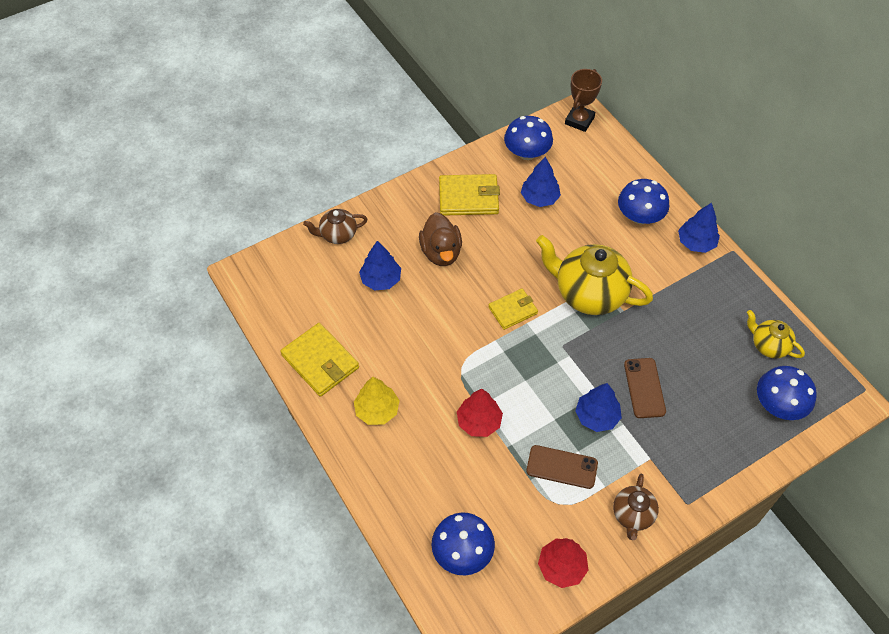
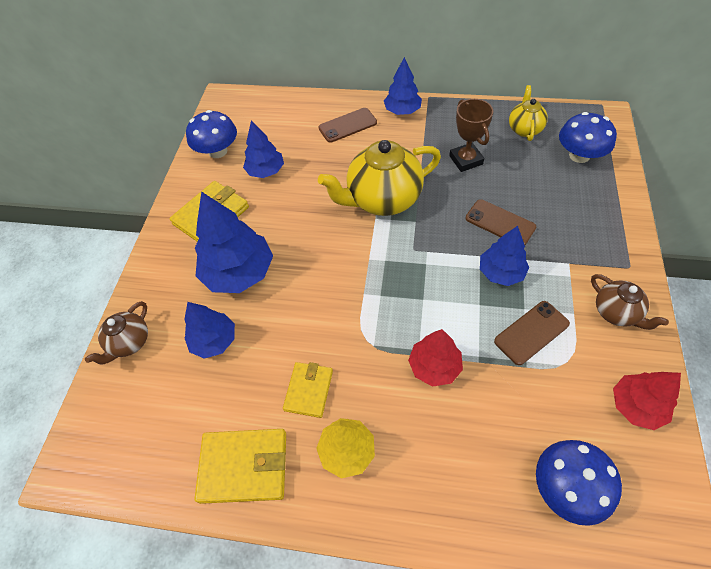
camera: 45 degrees left, 0 degrees up
brown duck [419,212,462,266] -> blue tree [195,191,273,293]
yellow wallet [488,288,538,330] -> yellow wallet moved to [283,362,333,418]
brown trophy [565,69,602,132] -> brown trophy moved to [449,99,493,172]
blue mushroom [618,179,669,224] -> brown phone [319,108,377,143]
yellow teapot [747,310,805,358] -> yellow teapot turned 105 degrees clockwise [509,85,548,141]

